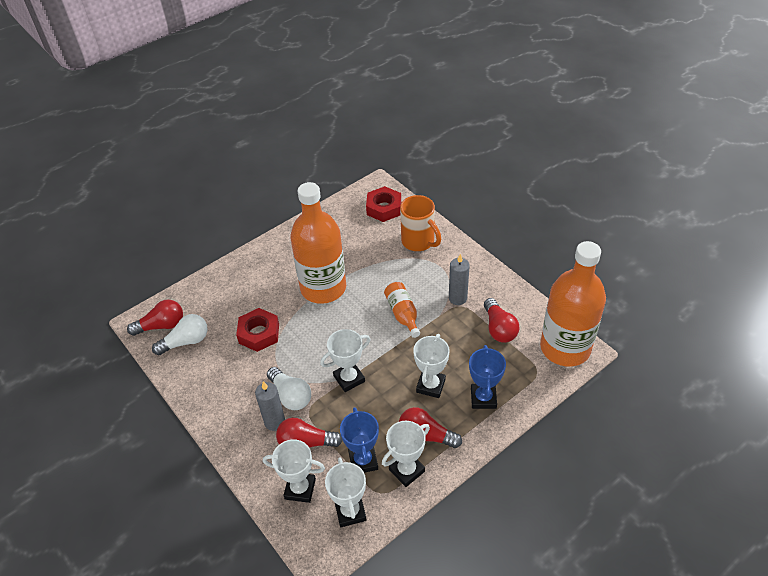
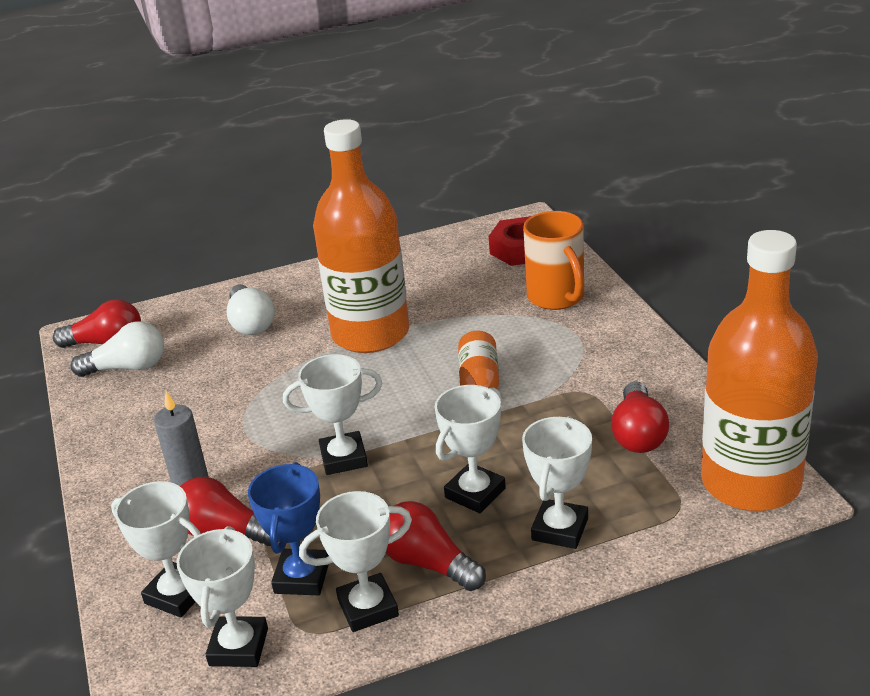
camera: 20 degrees right, 15 degrees down
red nut [236,308,279,352] -> none
white light bulb [267,367,311,410] -> white light bulb moved to [226,284,275,335]
grey candle [449,254,470,305] -> none
blue trophy [469,345,506,409] -> white trophy [522,416,592,549]

